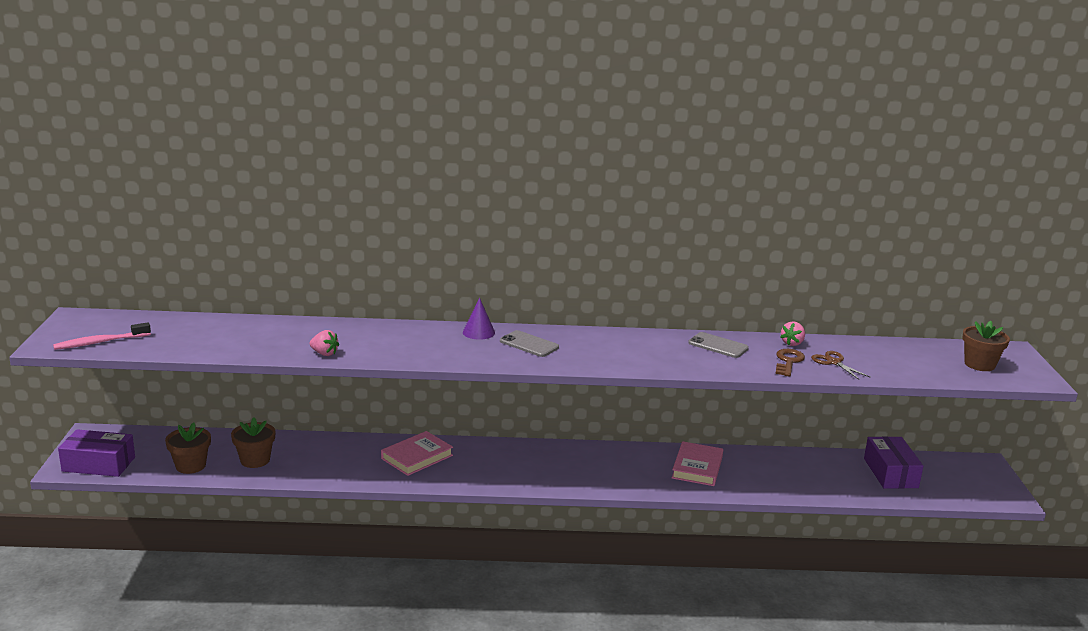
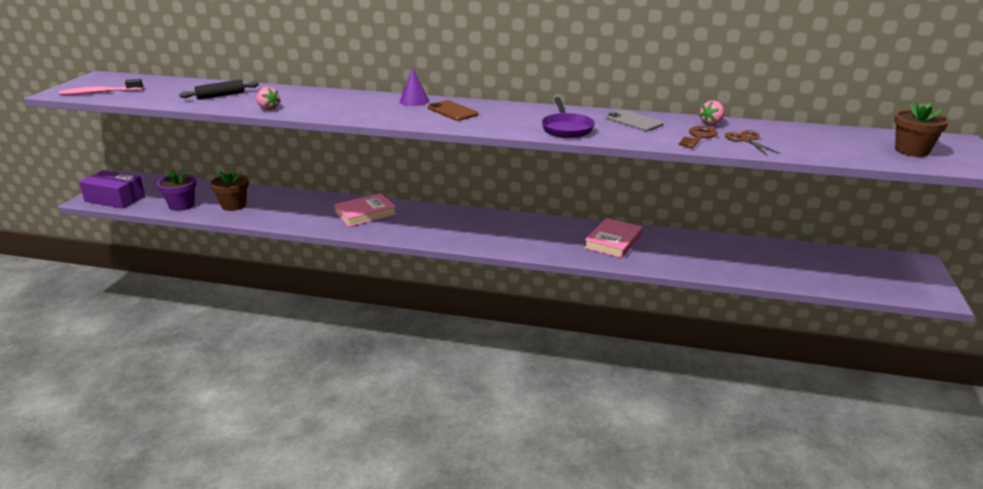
camera: 15 degrees right, 5 degrees up
brown flower pot [165,422,211,474] -> purple flower pot [157,169,196,211]
grey phone [500,330,559,357] -> brown phone [428,100,478,121]
purple box [864,436,923,489] -> none
none -> black rolling pin [179,80,259,99]
none -> purple pan [542,97,595,138]

